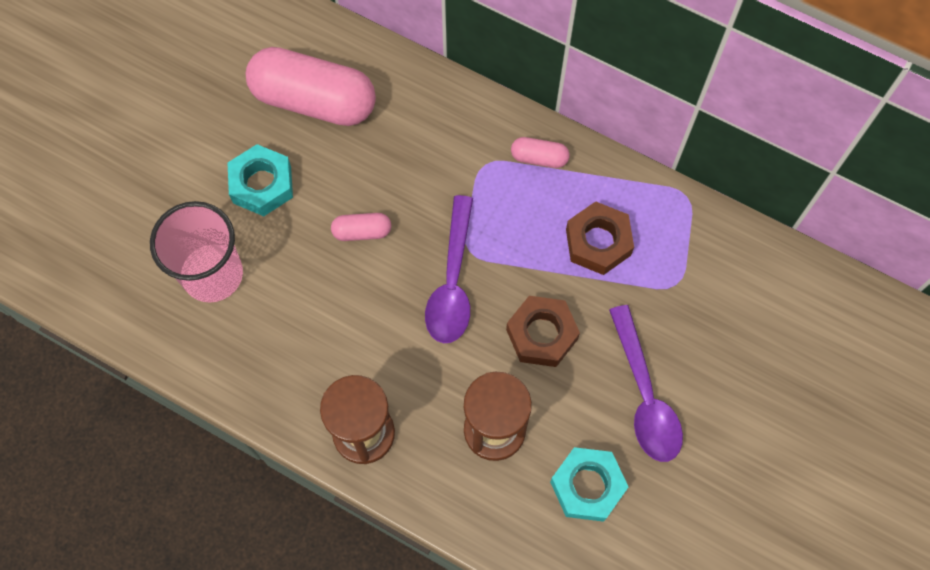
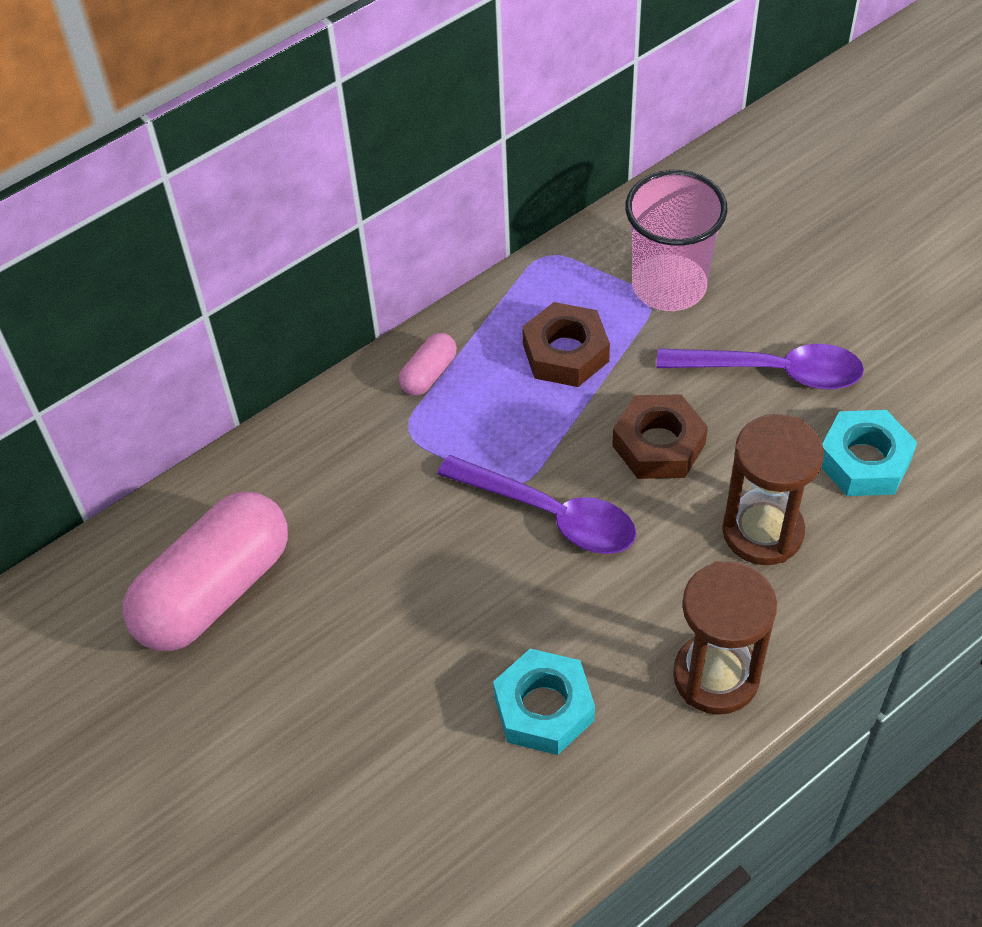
camera: 65 degrees left, 15 degrees down
pink cup [150,201,243,303] -> pink cup moved to [625,170,728,311]
turquoise nut [228,144,293,216] -> turquoise nut moved to [493,649,595,755]
pink capsule [331,213,391,241] -> none

